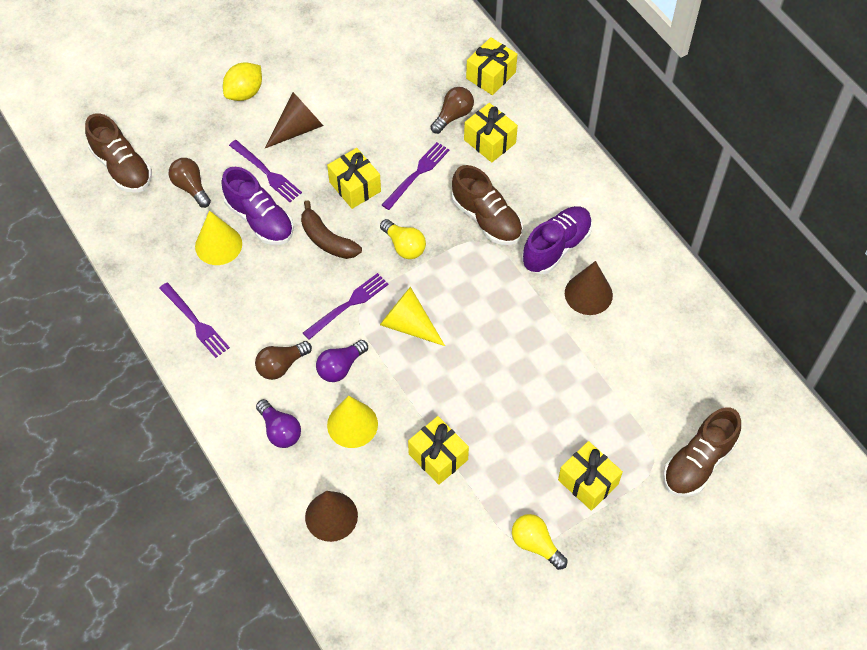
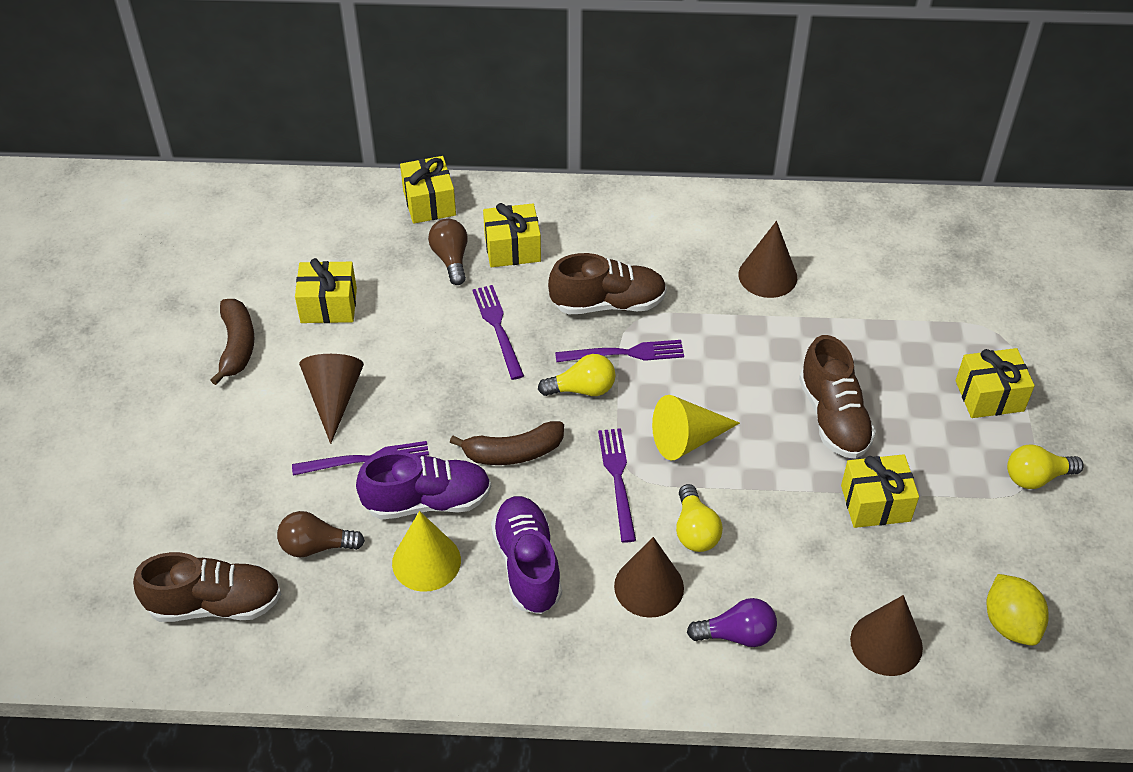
camera: 55 degrees left, 10 degrees down
purple fork [159,282,230,358] -> purple fork moved to [555,340,684,363]
yellow lemon [223,62,262,101] -> yellow lemon moved to [987,574,1049,646]
brown light bulb [255,341,312,380] -> brown cone [614,537,684,618]
purple light bulb [316,340,368,382] -> yellow light bulb [676,484,723,552]
yellow gift [327,148,381,209] -> yellow gift moved to [295,258,357,323]
yellow cone [327,396,378,448] -> none
purple shoe [522,206,592,274] -> purple shoe moved to [491,496,562,614]
brown shoe [663,407,741,497] -> brown shoe moved to [799,335,876,459]
none -> brown banana [211,299,254,385]

